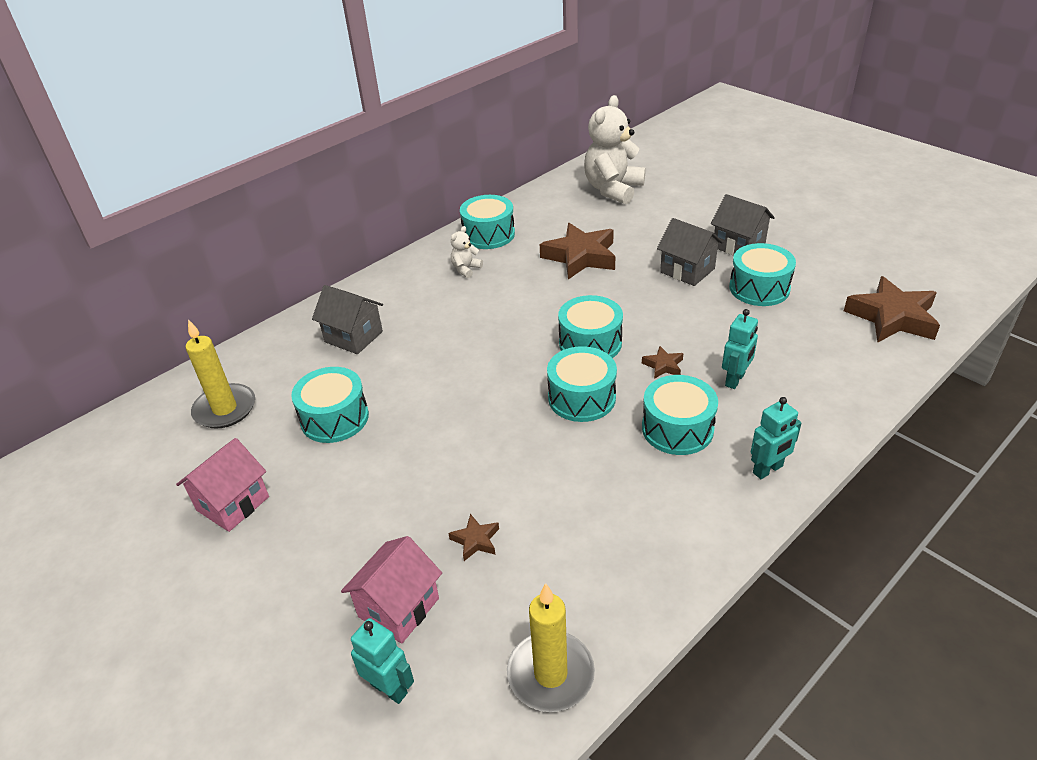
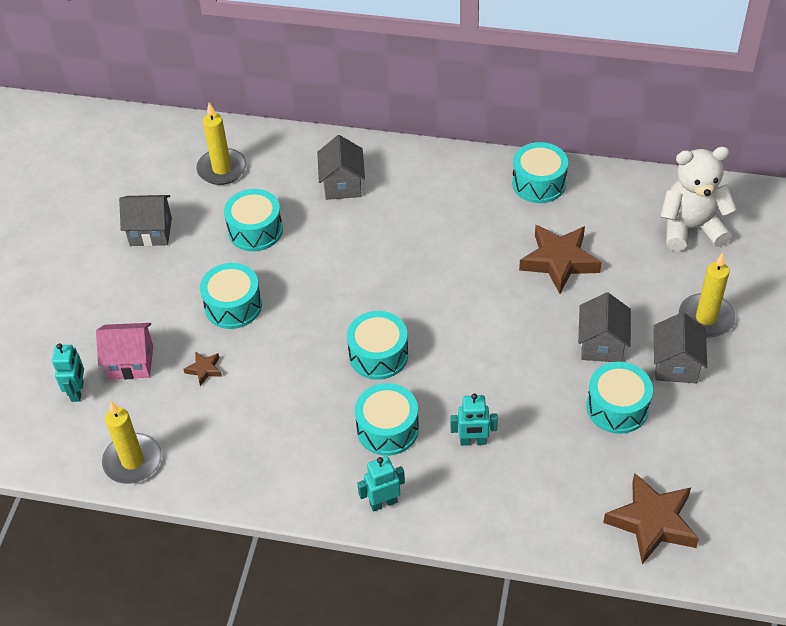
camera: 55 degrees right, 10 degrees up
pink house [176,438,269,532] -> grey house [119,195,172,247]
white teddy bear [451,226,483,278] -> none
turquoise drum [558,295,623,358] -> turquoise drum moved to [200,263,262,329]
brown star [642,346,683,379] -> none
turquoise robot [751,397,802,479] -> turquoise robot turned 135 degrees clockwise [357,456,405,512]
none -> yellow candle [679,253,736,338]

